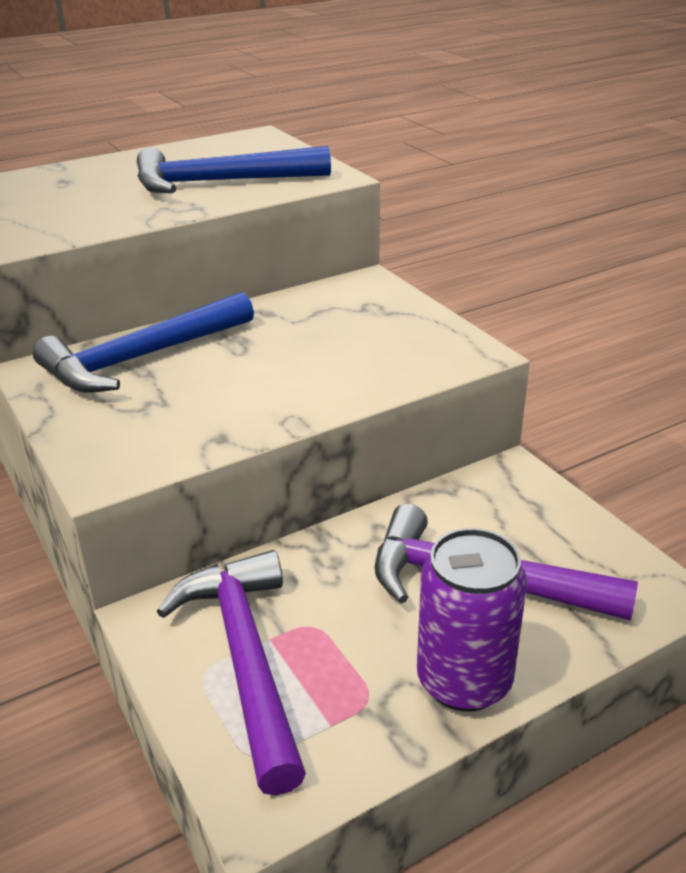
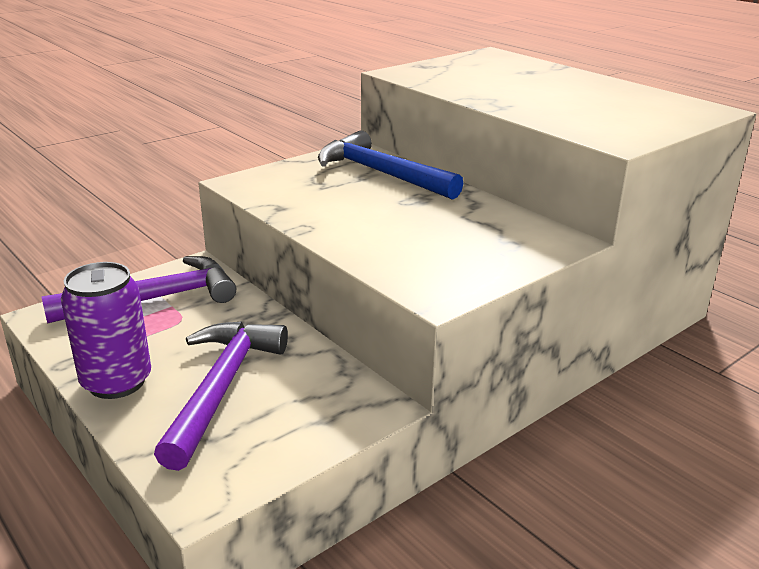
camera: 80 degrees right, 5 degrees down
blue hammer [137,146,331,193] -> none

